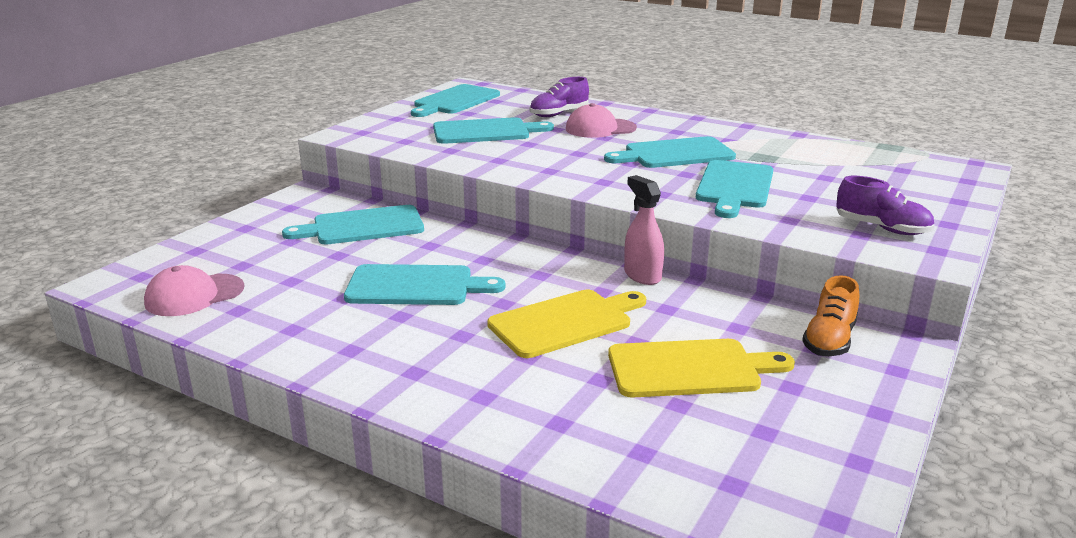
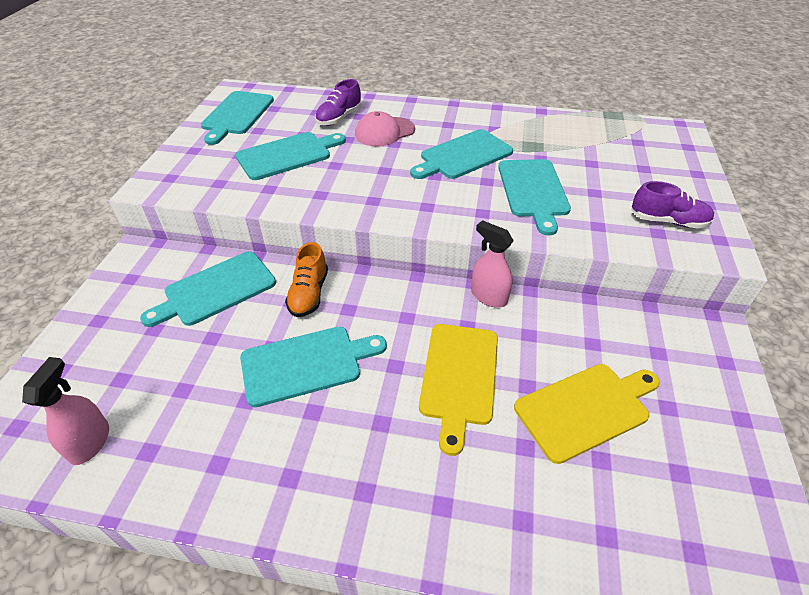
camera: 20 degrees left, 20 degrees up
pink cap [144,265,244,316] -> pink spray bottle [22,357,109,465]
yellow cutting board [487,290,646,358] -> yellow cutting board turned 150 degrees clockwise [419,324,498,456]
orange shoe [802,275,859,356] -> orange shoe moved to [285,242,328,317]

